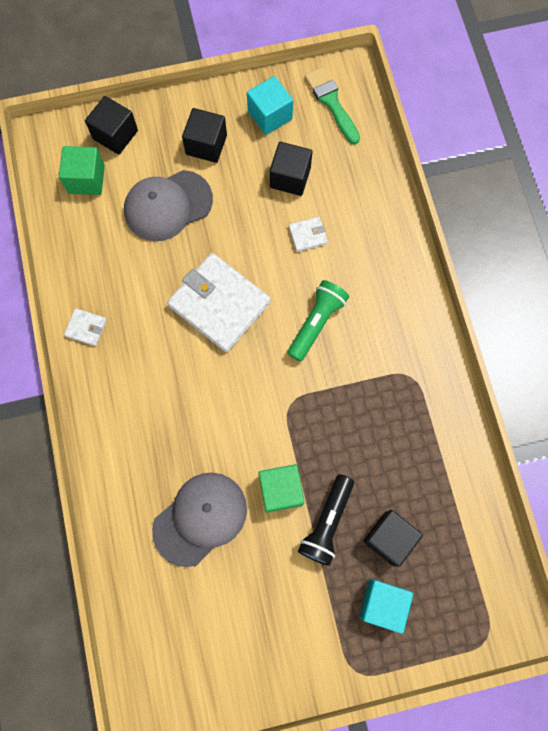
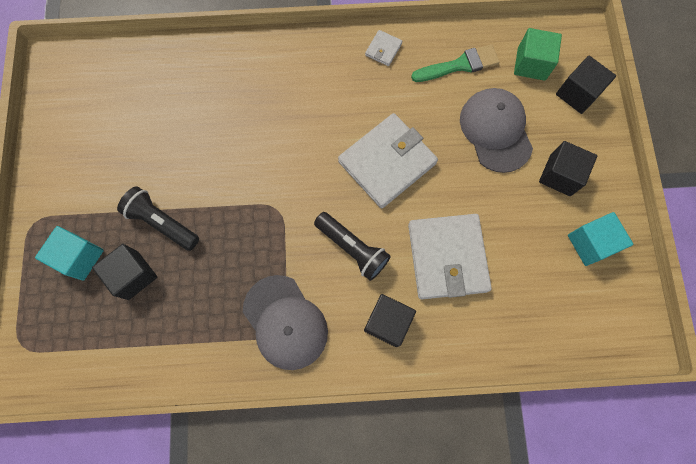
camera: 100 degrees right, 0 degrees up
grey cap [152,473,247,567] -> grey cap moved to [243,275,328,370]
green cube [259,464,305,513] -> none
black cube [270,142,312,196] -> black cube moved to [364,294,416,347]
green flashlight [287,280,349,362] -> black flashlight [314,212,391,281]
white wallet [289,217,328,252] -> white wallet [408,214,492,299], size x2.33
green brush [305,67,360,144] -> green brush moved to [411,44,500,82]

